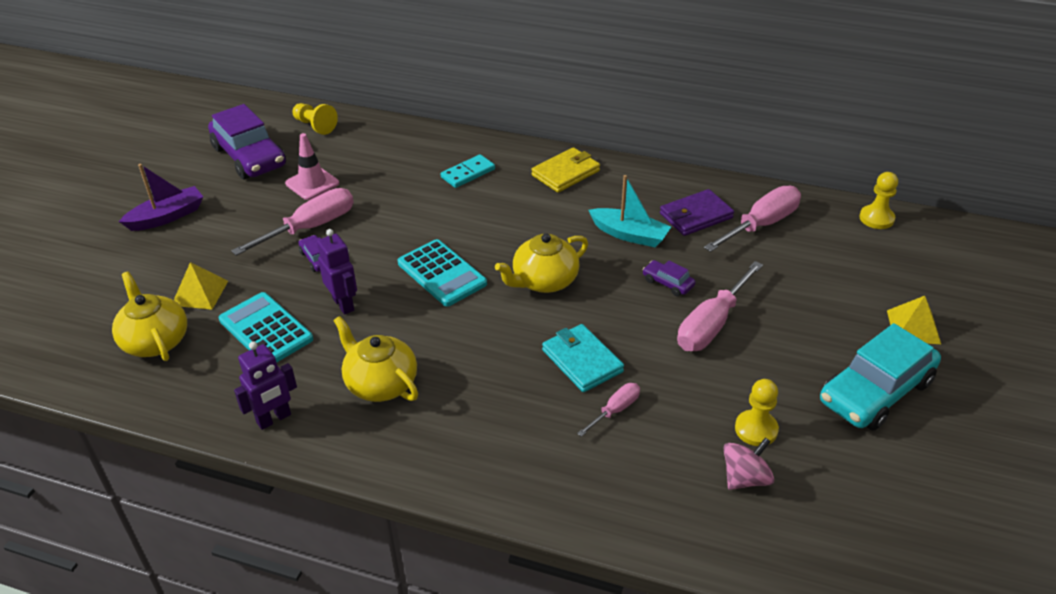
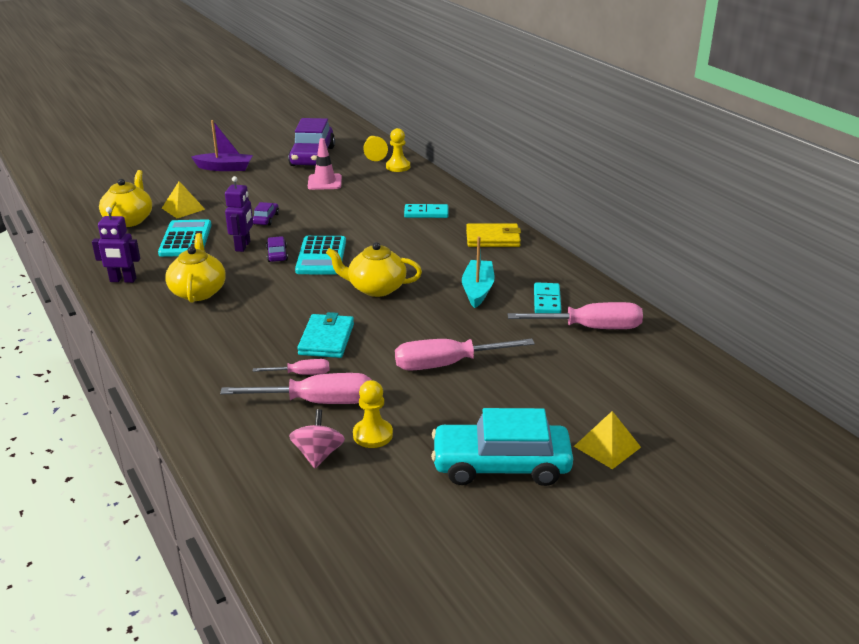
camera: 40 degrees right, 10 degrees down
pink screwdriver [231,188,354,256] -> pink screwdriver moved to [220,373,372,404]
turquoise boat [588,175,671,247] -> turquoise boat turned 150 degrees counterclockwise [462,236,494,308]
purple car [642,260,696,296] -> purple car moved to [266,236,288,262]
purple wallet [660,189,734,236] -> turquoise domino [534,282,561,313]
pink spinning top [723,437,774,490] -> pink spinning top turned 90 degrees counterclockwise [289,409,345,468]
yellow pawn [859,172,898,229] -> yellow pawn moved to [386,128,410,172]

